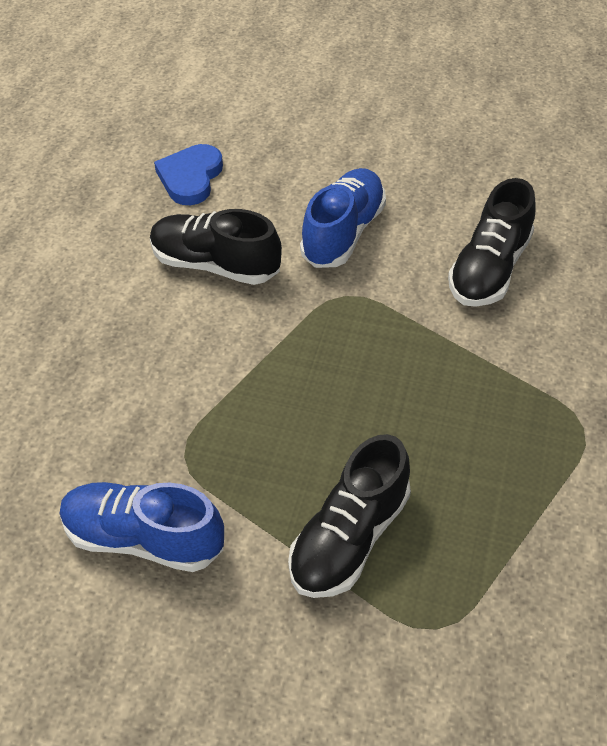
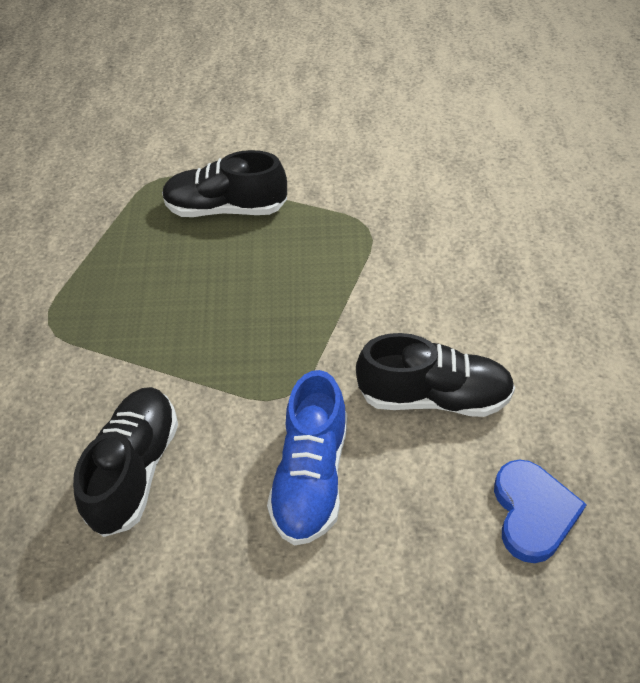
camera: 165 degrees right, 0 degrees up
blue shoe [60,482,224,572] -> none
black shoe [288,434,411,598] -> black shoe turned 105 degrees counterclockwise [162,150,287,217]

